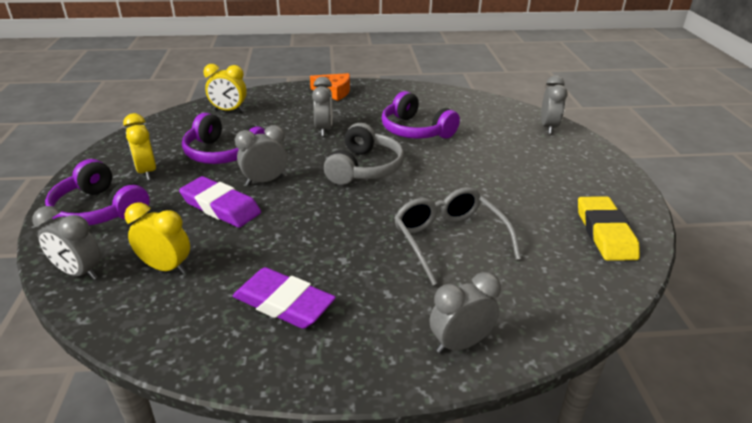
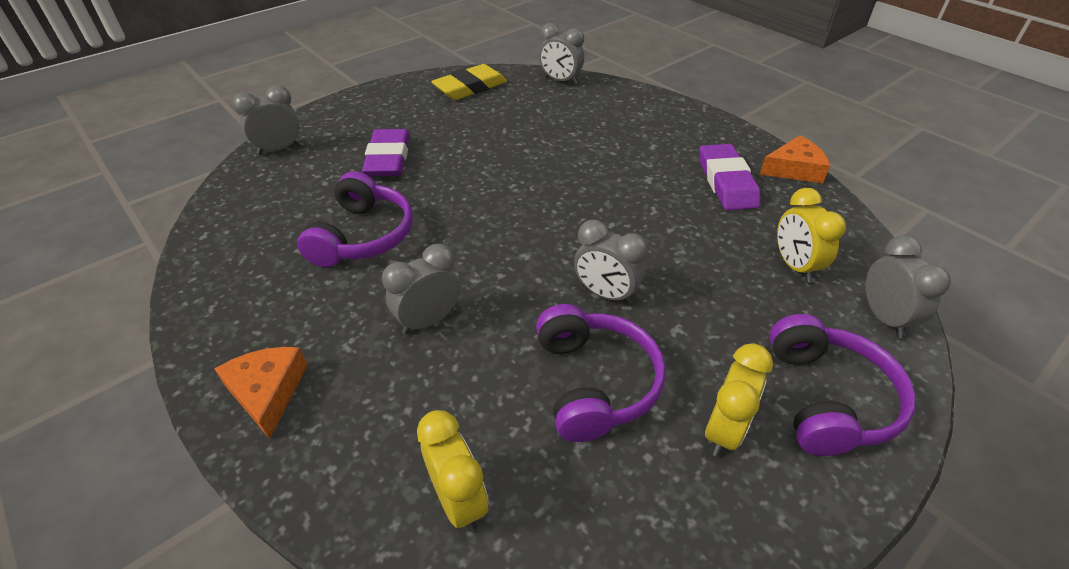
camera: 125 degrees left, 10 degrees up
purple eraser [179,176,261,228] -> purple eraser moved to [362,129,410,177]
grey headphones [324,123,404,185] -> none
grey glasses [394,187,521,285] -> none
grey clock [430,272,501,353] -> grey clock moved to [539,23,584,85]
none -> orange cheese [760,135,830,184]

